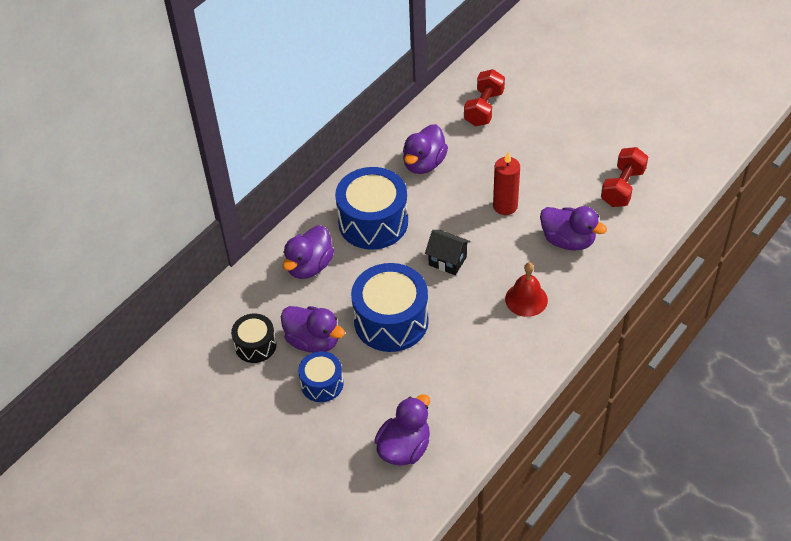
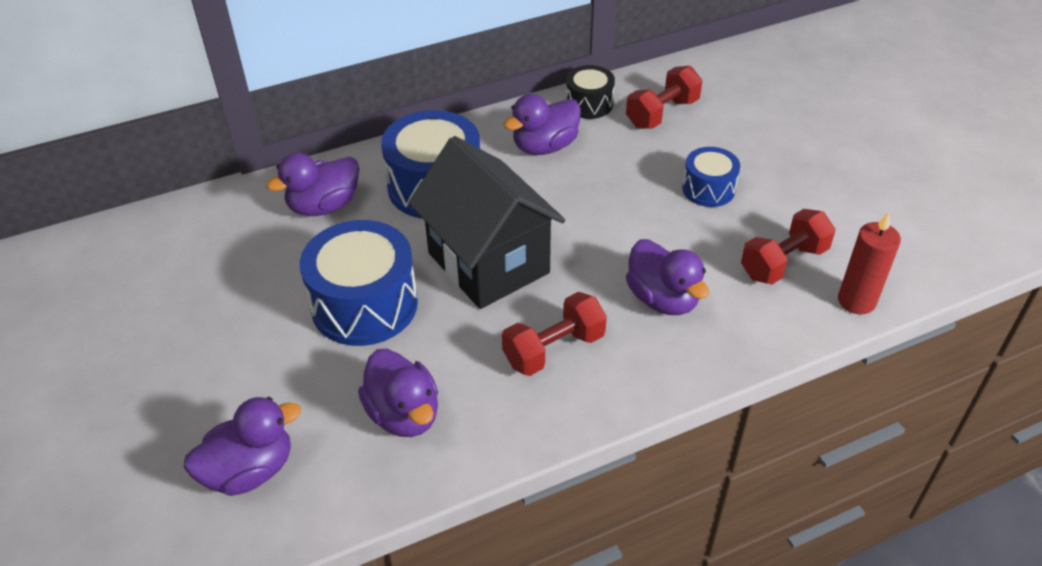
camera: 25 degrees right, 5 degrees down
black drum [231,314,277,363] -> black drum moved to [566,65,615,119]
purple duck [281,306,345,353] -> purple duck moved to [358,349,438,437]
blue drum [298,351,343,402] -> blue drum moved to [682,147,740,207]
black house [425,230,471,275] -> black house [408,136,565,309], size x2.24
red candle [493,152,520,215] -> red candle moved to [838,212,901,314]
red bell [505,262,548,317] -> red dumbbell [502,292,607,376]

